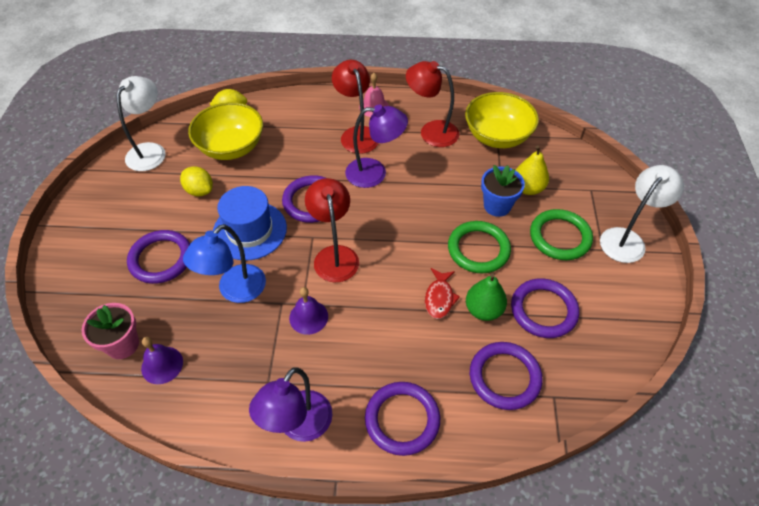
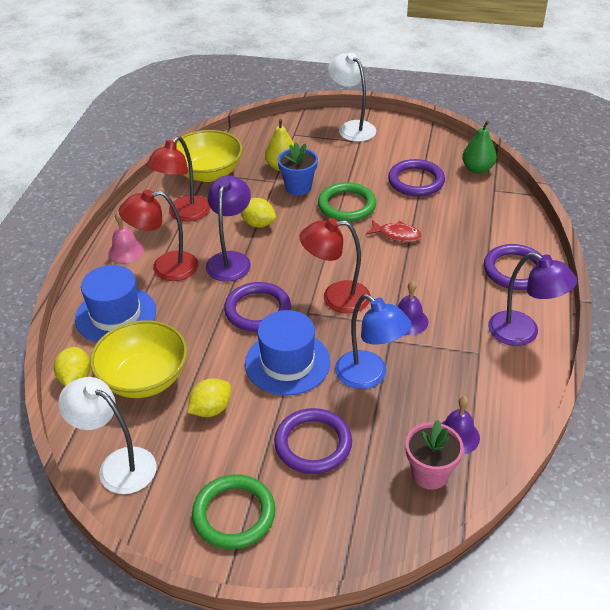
camera: 80 degrees left, 10 degrees down
green pear [466,273,507,321] -> green pear moved to [462,120,497,174]
purple ring [470,342,543,410] -> none
green ring [530,209,593,260] -> green ring moved to [192,474,276,549]
none -> blue hat [75,265,156,343]
none -> yellow lemon [241,198,276,228]

